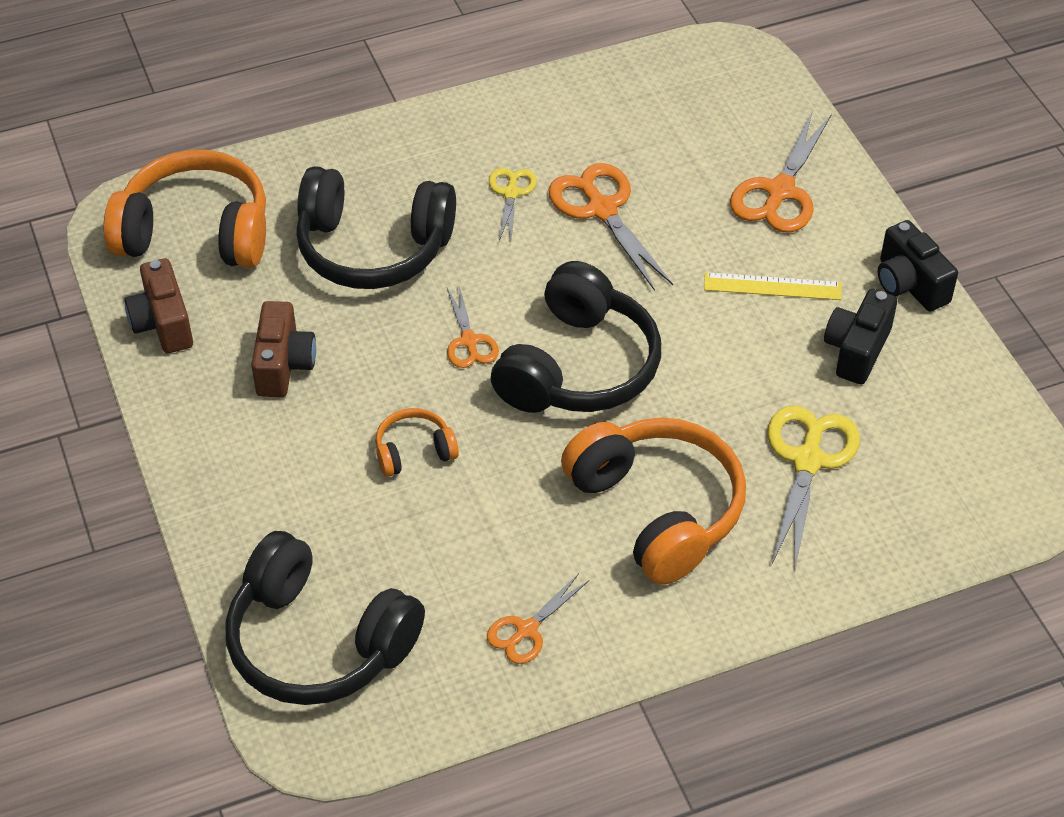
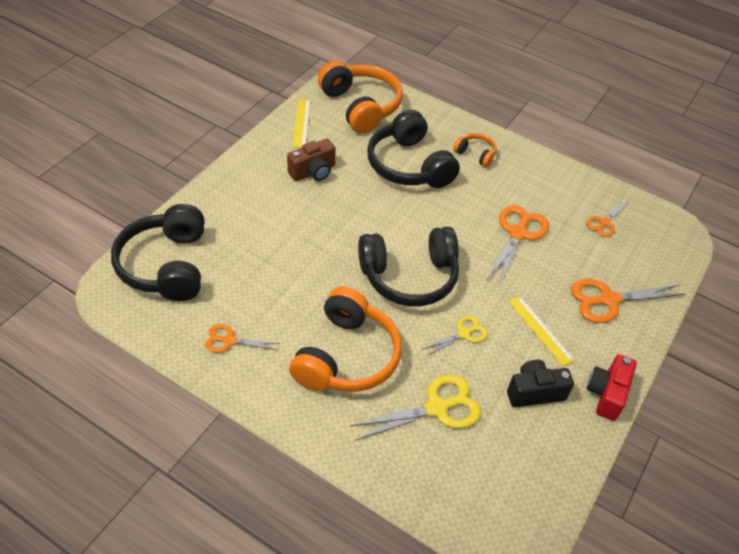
camera: 50 degrees right, 0 degrees up
brown camera [124,258,193,353] -> yellow ruler [293,99,310,148]
orange headphones [375,408,459,477] -> orange headphones moved to [453,133,497,167]
orange scissors [447,286,499,368] -> orange scissors moved to [586,200,627,237]
yellow scissors [489,168,537,242] -> yellow scissors moved to [423,315,488,356]
black camera [878,220,958,311] -> red camera [587,354,637,421]

